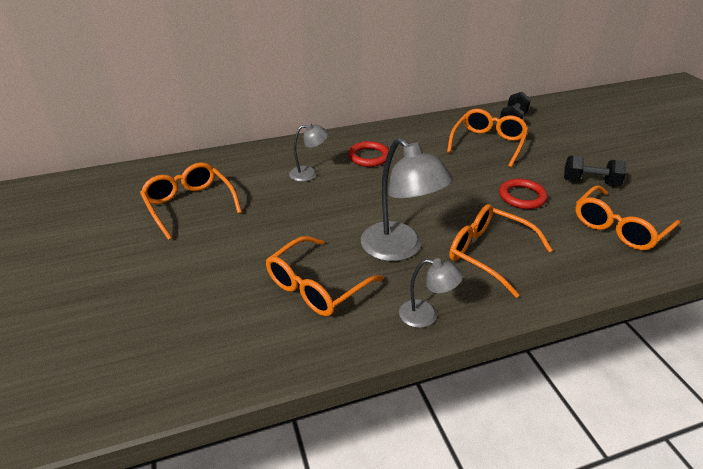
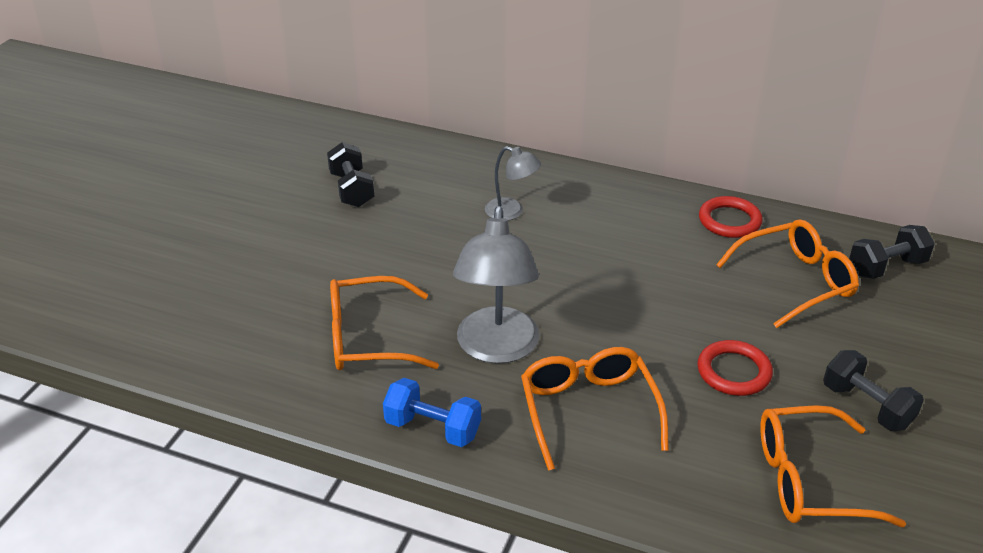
camera: 40 degrees right, 0 degrees up
orange glasses [140,162,242,240] -> black dumbbell [327,142,374,207]
red ring [348,141,389,167] -> red ring moved to [699,196,763,238]
grey lamp [399,258,463,328] -> blue dumbbell [383,378,481,447]

